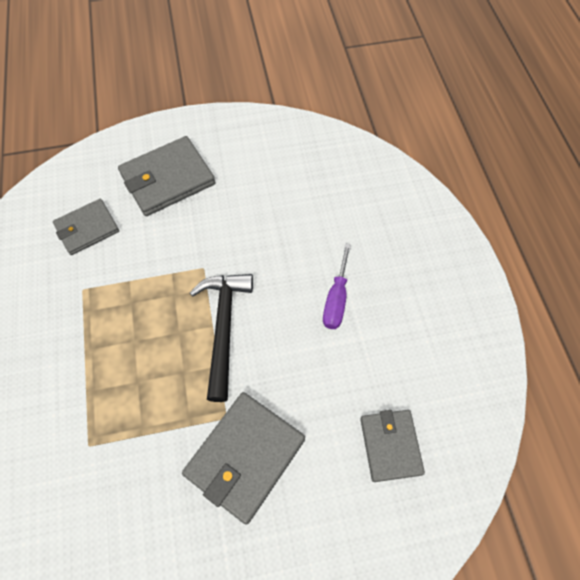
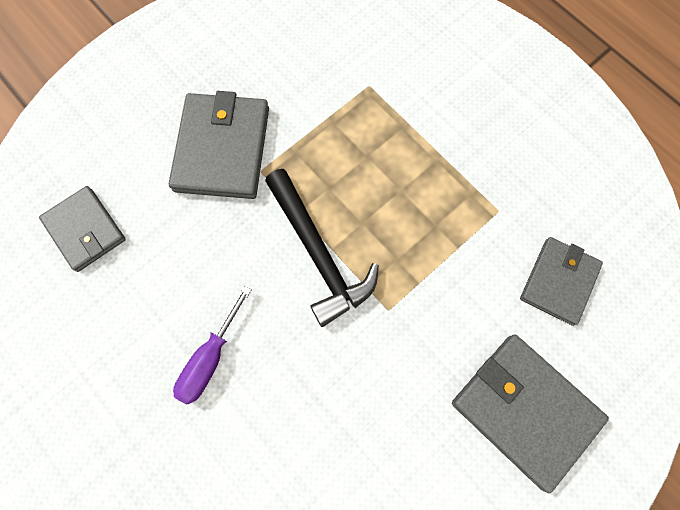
camera: 150 degrees right, 10 degrees up
grey wallet [118,136,215,216] -> grey wallet turned 75 degrees counterclockwise [452,334,609,493]
purple screwdriver [323,243,351,329] -> purple screwdriver turned 135 degrees counterclockwise [173,286,252,404]

